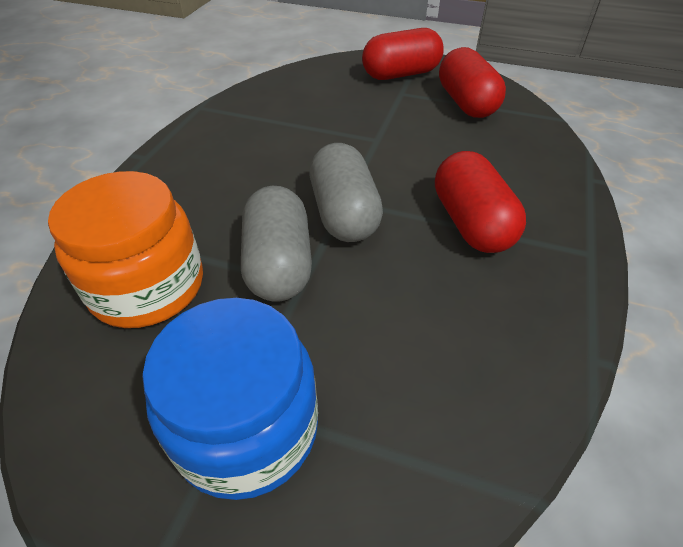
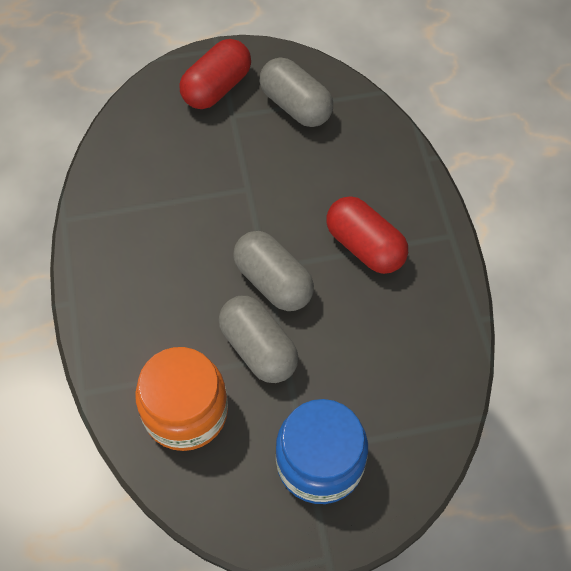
camera: 30 degrees left, 15 degrees up
red capsule [439,47,506,118] -> grey capsule [260,57,333,127]

